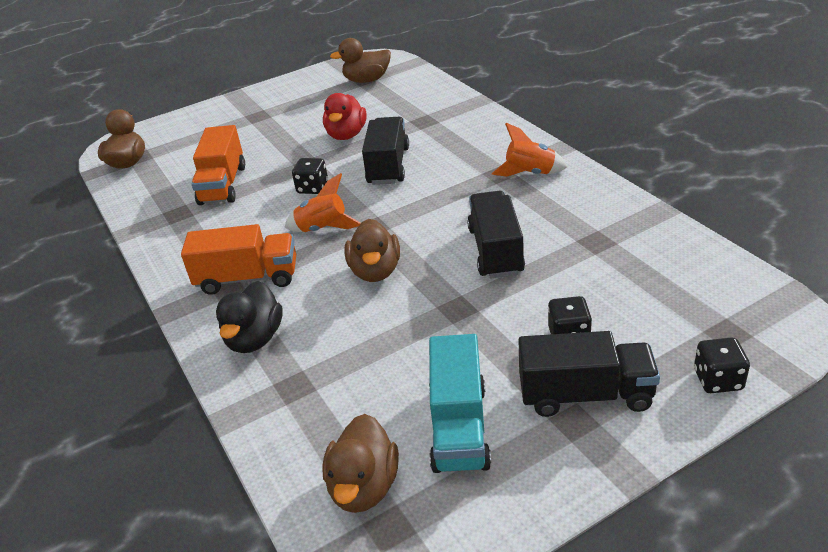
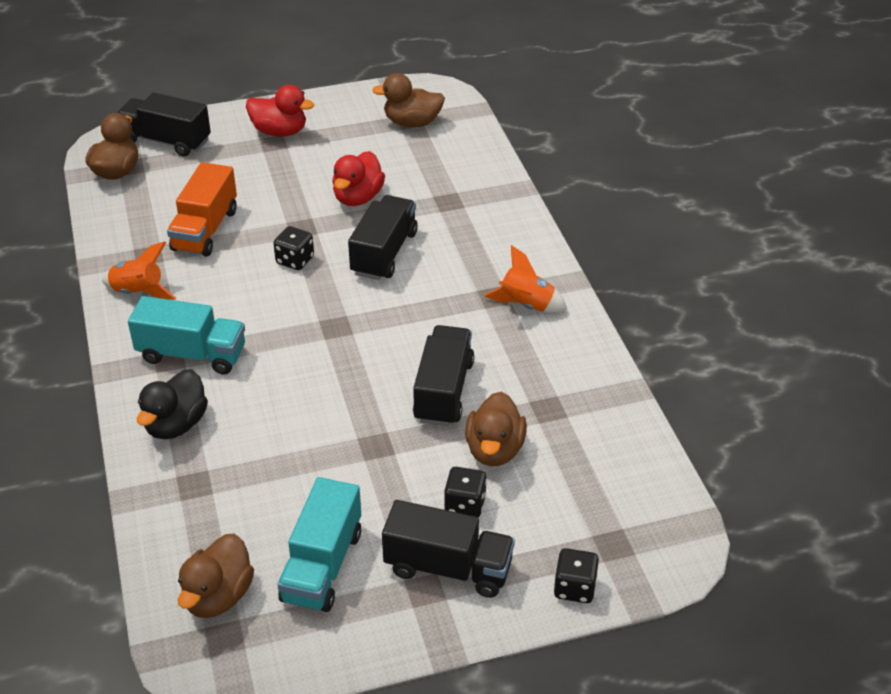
camera: 10 degrees right, 5 degrees up
orange truck [181,224,296,295] -> turquoise truck [128,296,245,374]
orange rocket [285,173,361,232] -> orange rocket moved to [102,241,176,300]
brown duck [344,219,400,282] -> brown duck moved to [465,392,527,466]
none -> black truck [118,92,211,157]
none -> red duck [246,85,314,137]

